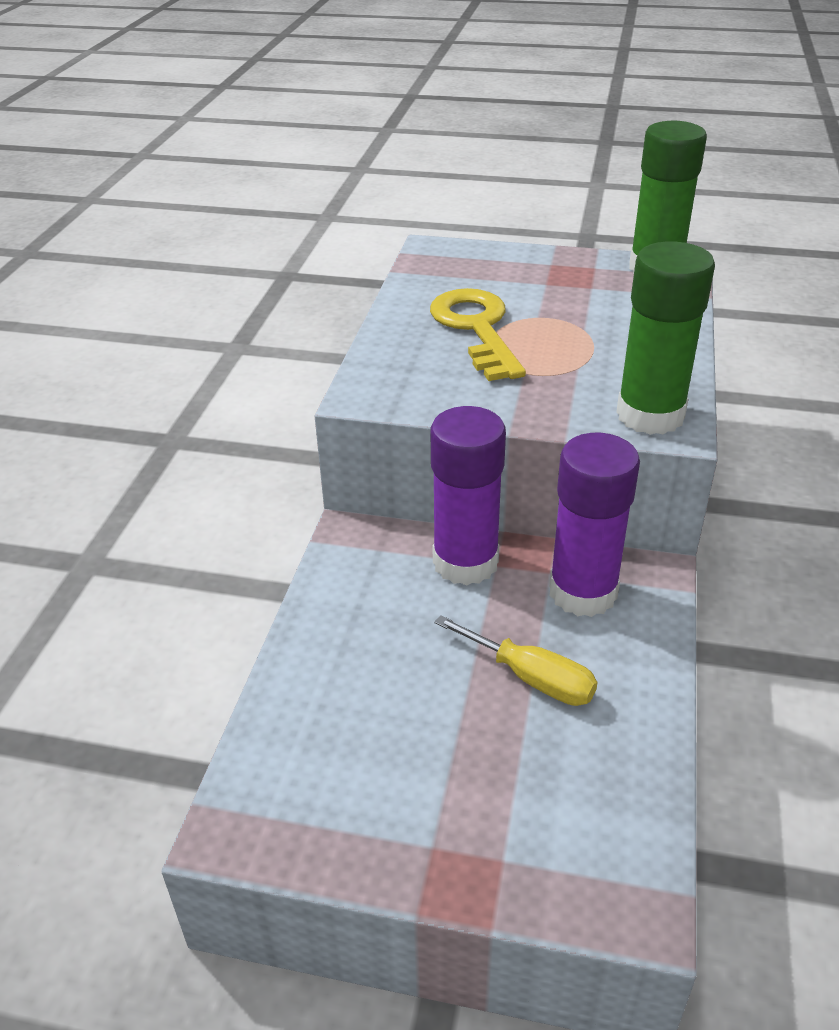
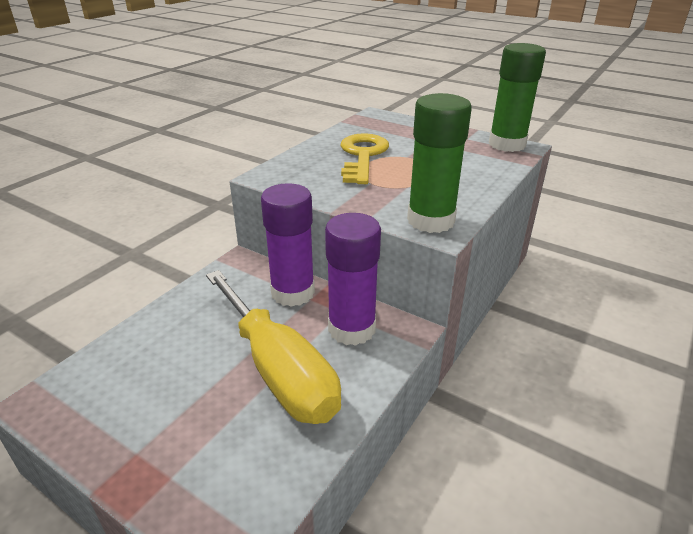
camera: 20 degrees right, 5 degrees down
yellow screwdriver [434,615,597,706] -> yellow screwdriver [206,270,341,424], size x1.97

